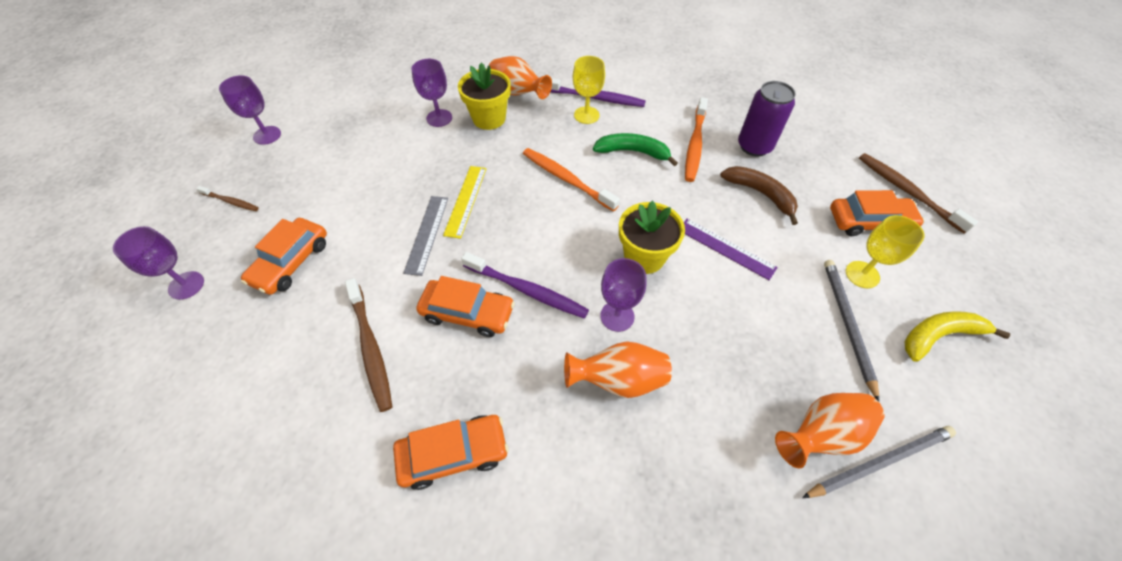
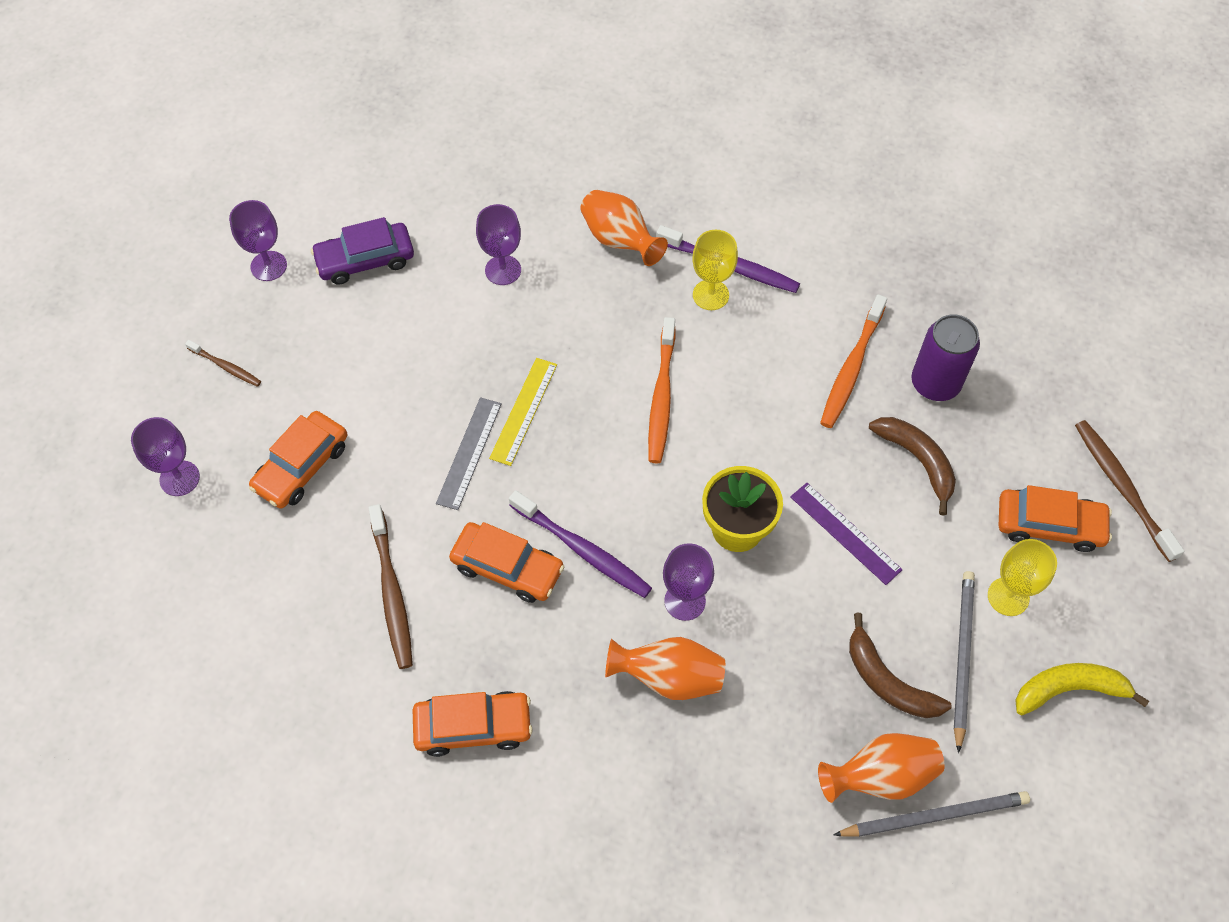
camera: 10 degrees right, 5 degrees up
yellow flower pot [458,62,511,130] -> none
orange toothbrush [523,148,620,212] -> orange toothbrush turned 135 degrees counterclockwise [648,317,675,463]
green banana [593,133,678,166] -> none
none -> purple car [311,217,414,285]
none -> brown banana [849,613,952,718]

